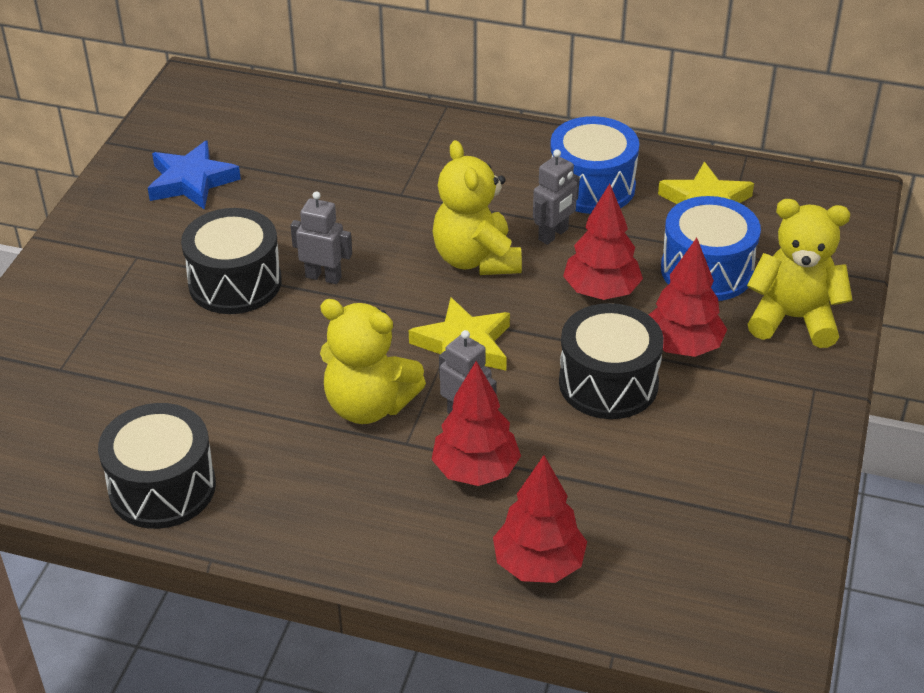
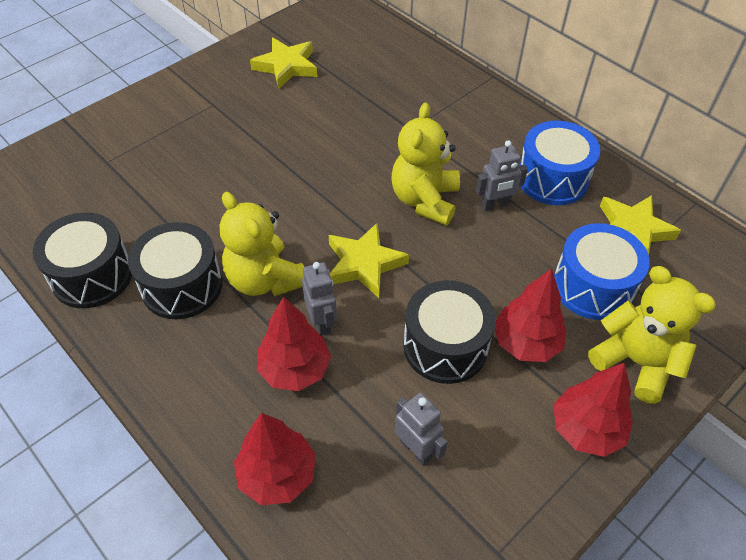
camera: 30 degrees right, 10 degrees up
blue star [148,140,241,210] -> yellow star [250,38,317,89]
black drum [181,208,282,314] -> black drum moved to [128,222,222,319]
grey robot [290,191,352,284] -> grey robot moved to [395,393,448,466]
red tree [563,183,643,300] -> red tree moved to [553,363,633,457]

